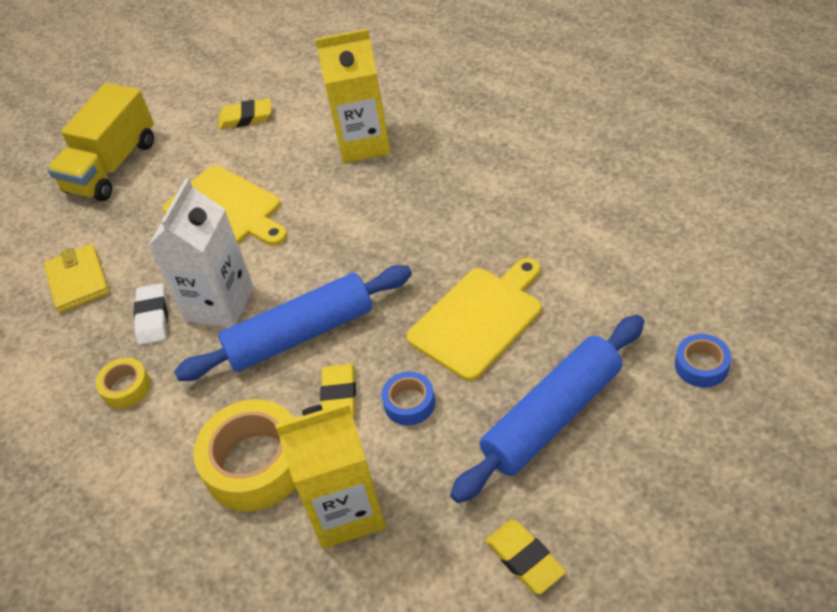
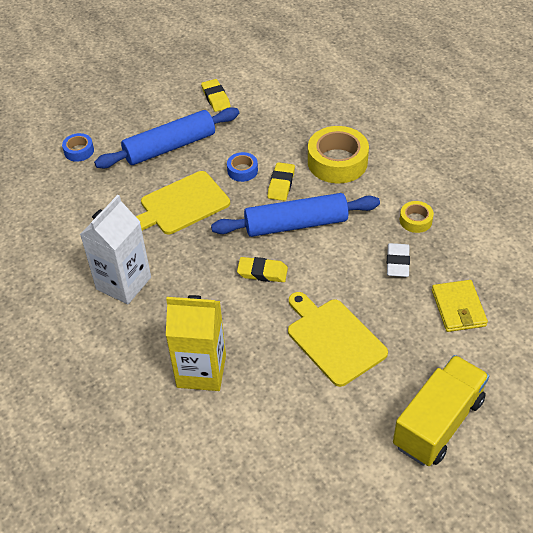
camera: 170 degrees left, 0 degrees up
white carton [148,178,254,328] -> white carton moved to [80,195,151,304]
yellow eraser [219,98,271,129] -> yellow eraser moved to [237,257,288,282]
yellow carton [275,401,386,549] -> none

